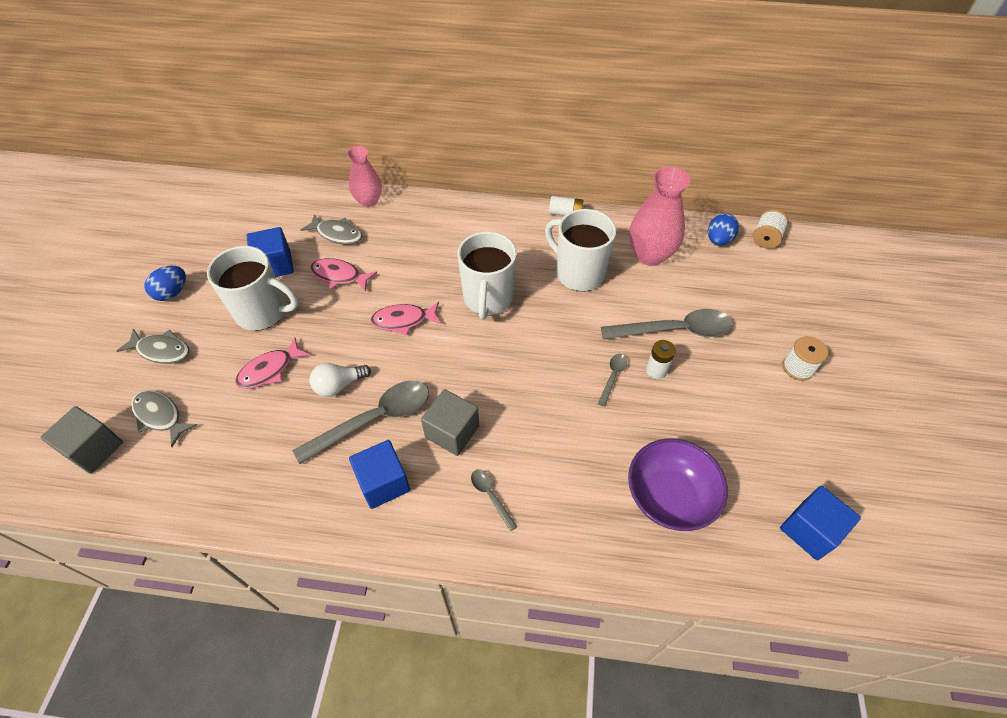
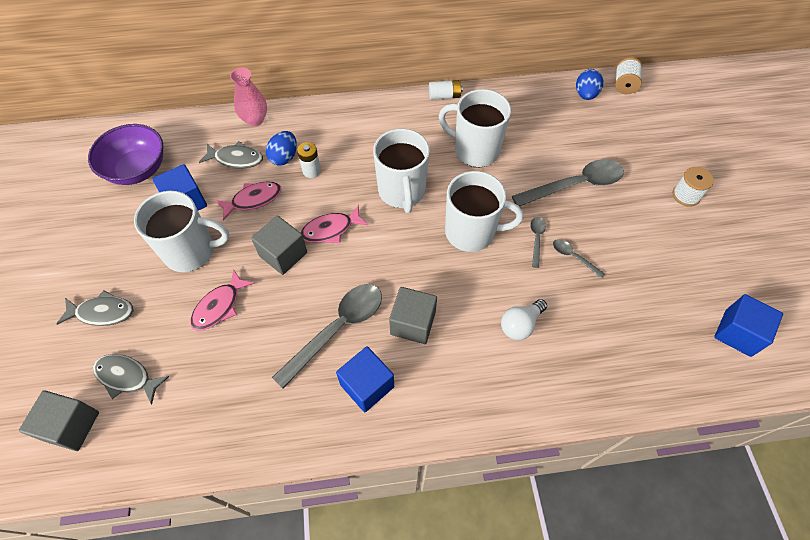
camera: 15 degrees left, 5 degrees up
blue egg [145,266,186,301] -> blue egg moved to [266,131,297,166]
white light bulb [309,363,371,397] -> white light bulb moved to [501,299,547,340]
pink fish [310,258,377,292] -> pink fish turned 150 degrees clockwise [215,182,281,221]
grey spoon [471,469,518,531] -> grey spoon moved to [553,239,605,279]
purple bowl [628,438,728,531] -> purple bowl moved to [88,124,163,185]
pink vase [629,166,690,266] -> none
white battery [646,340,676,379] -> white battery moved to [297,142,321,178]
none -> grey cube [251,215,307,275]
none -> white mug [445,171,523,252]

